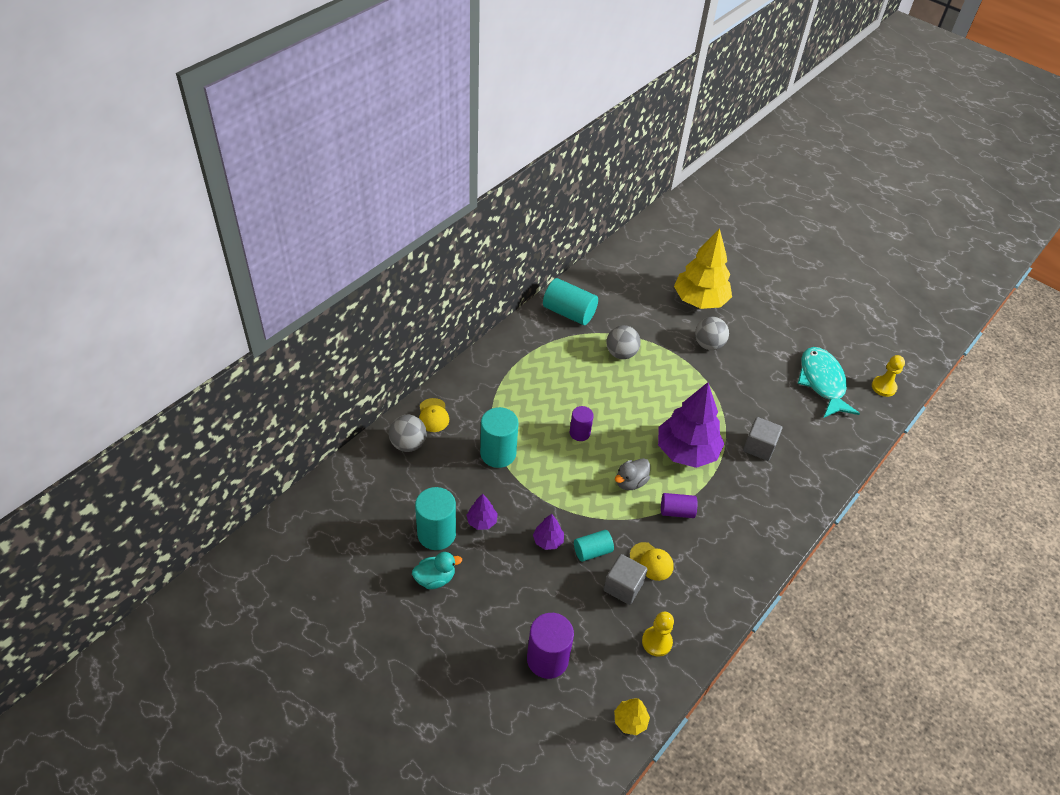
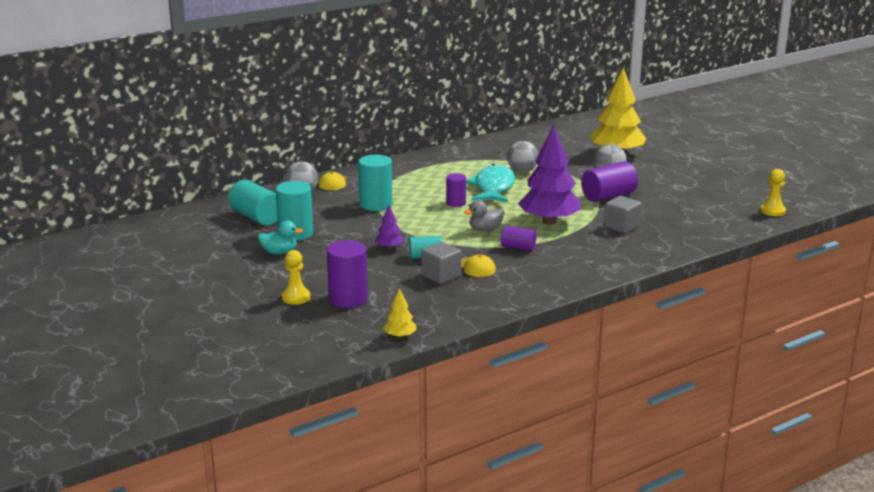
camera: 20 degrees right, 25 degrees down
purple tree [466,494,498,530] -> none
turquoise cylinder [543,278,598,325] -> turquoise cylinder moved to [228,180,277,226]
yellow pawn [642,612,674,657] -> yellow pawn moved to [282,250,310,305]
turquoise fish [797,347,860,418] -> turquoise fish moved to [466,164,515,203]
none -> purple cylinder [581,161,638,202]

